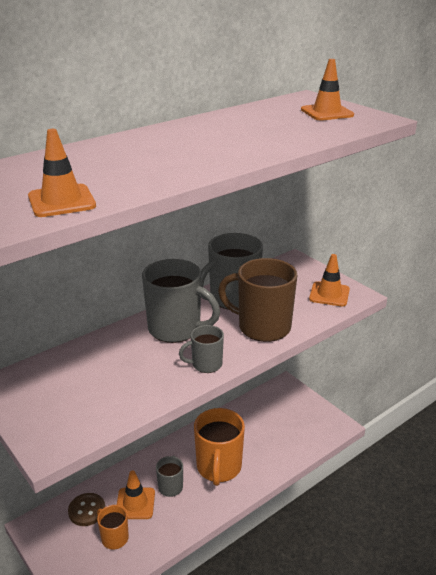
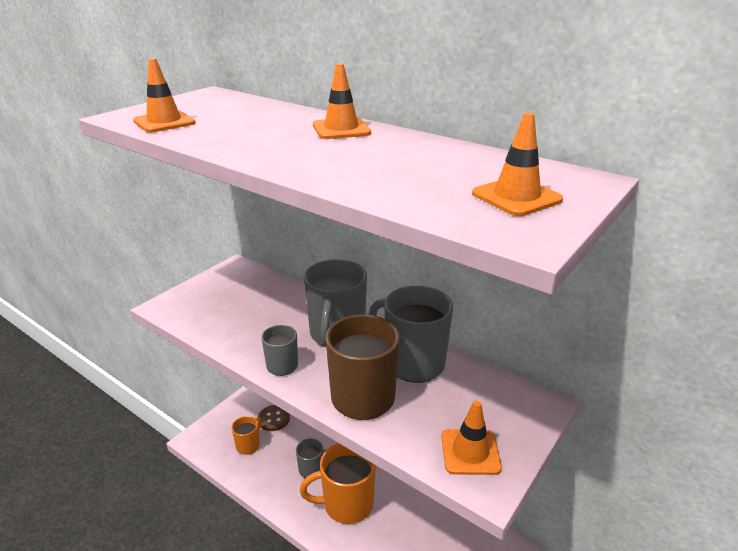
camera: 75 degrees right, 0 degrees up
orange traffic cone [117,470,155,519] -> orange traffic cone moved to [313,63,371,139]

